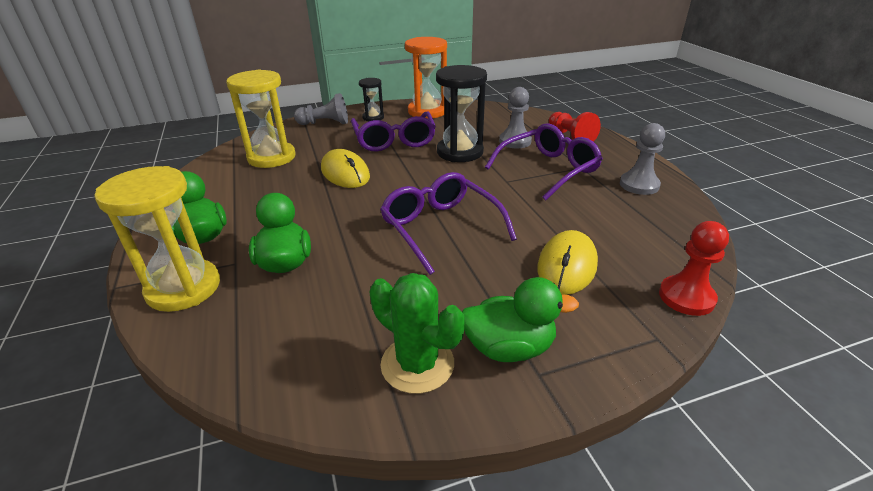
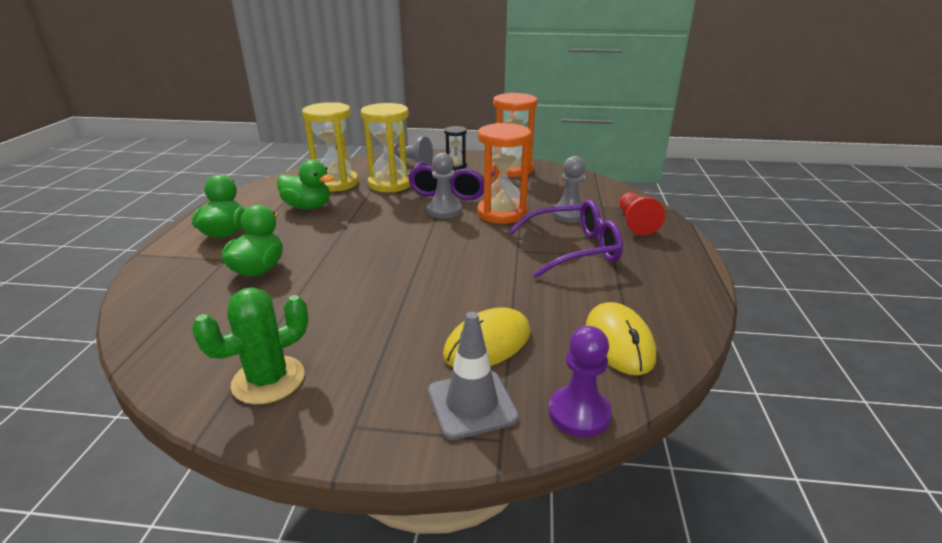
camera: 25 degrees right, 5 degrees down
yellow hourglass [95,166,220,312] -> yellow hourglass moved to [361,103,411,192]
yellow mouse [321,149,370,188] -> yellow mouse moved to [586,302,656,375]
green cactus [369,273,465,394] -> green cactus turned 75 degrees clockwise [192,288,309,404]
purple glasses [380,172,517,275] -> none
black hourglass [436,65,487,162] -> orange hourglass [477,123,532,224]
green duck [462,277,579,362] -> green duck moved to [277,160,334,209]
grey pawn [620,123,665,195] -> grey pawn moved to [427,153,462,219]
red pawn [659,221,729,316] -> purple pawn [548,326,612,437]
none -> grey traffic cone [428,312,519,440]

